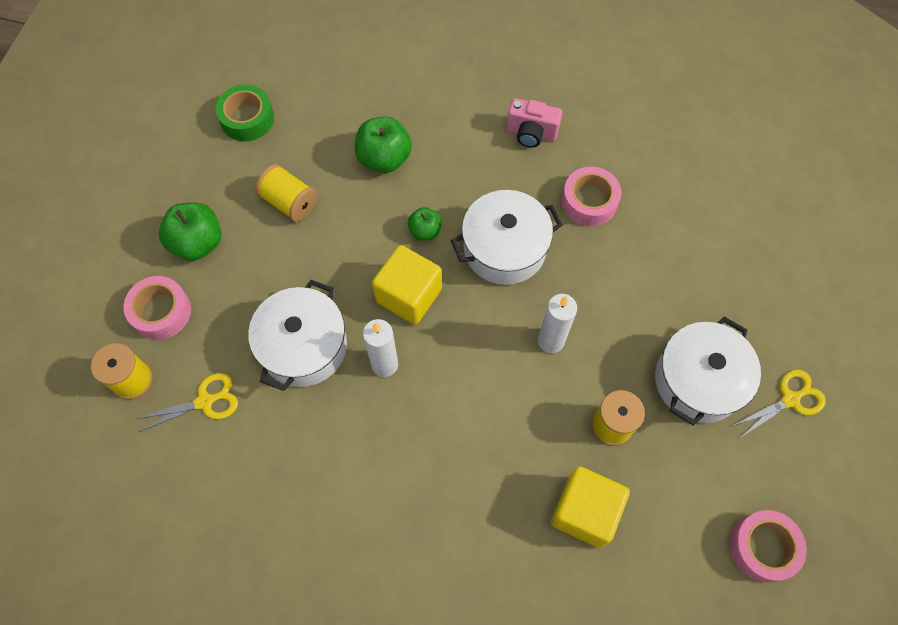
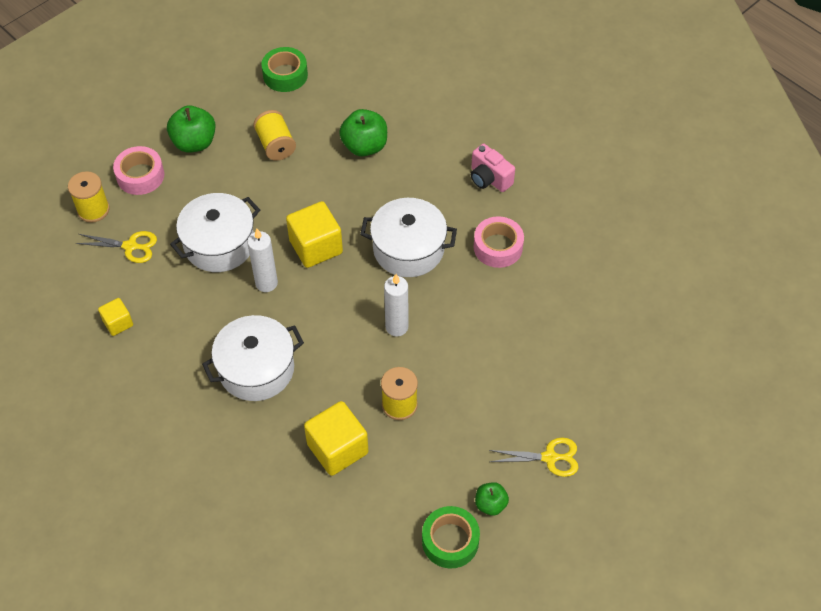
camera: 30 degrees right, 10 degrees down
green apple [408,207,442,240] -> green apple moved to [475,482,509,516]
white pot [655,317,761,426] -> white pot moved to [202,315,304,401]
pink tape [730,510,807,582] -> green tape [422,506,480,569]
none -> yellow cube [98,298,133,336]

